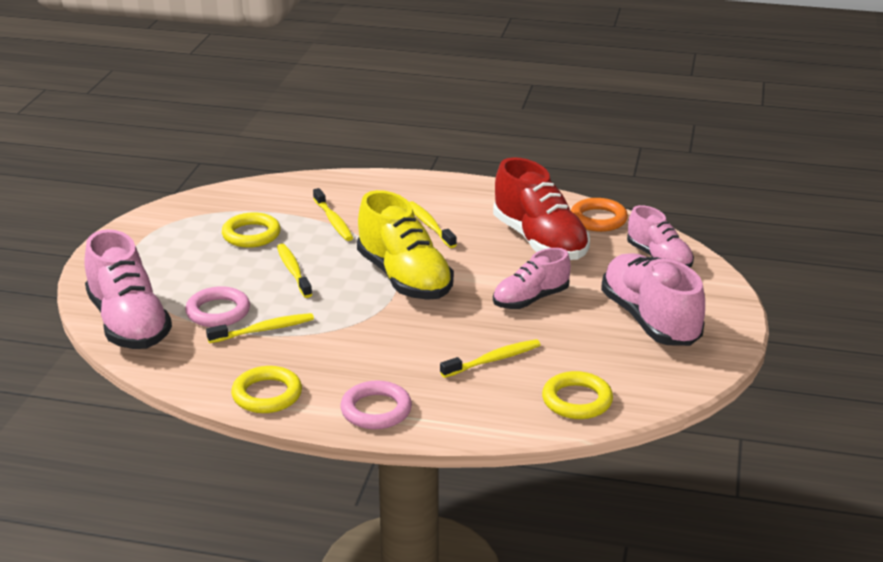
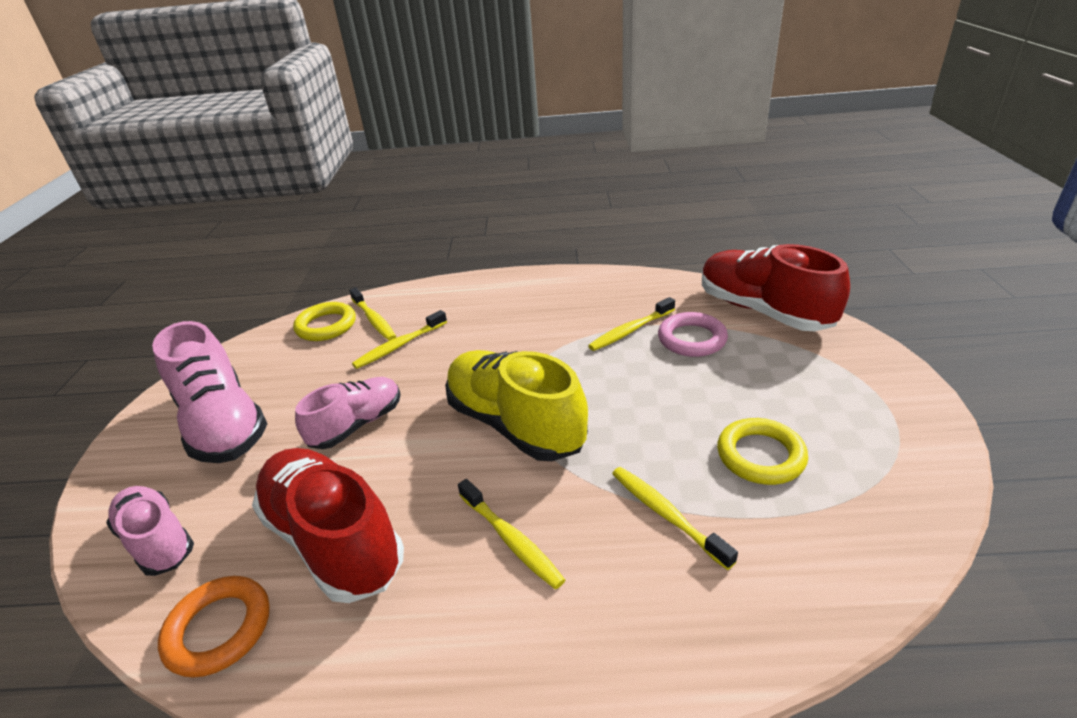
camera: 170 degrees right, 5 degrees up
pink shoe [85,229,172,349] -> red shoe [702,244,850,331]
yellow ring [231,366,302,413] -> none
yellow toothbrush [277,244,312,298] -> yellow toothbrush moved to [349,288,396,341]
pink ring [340,380,412,429] -> none

